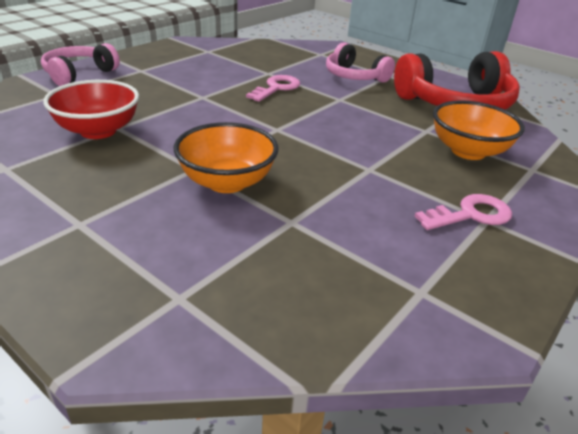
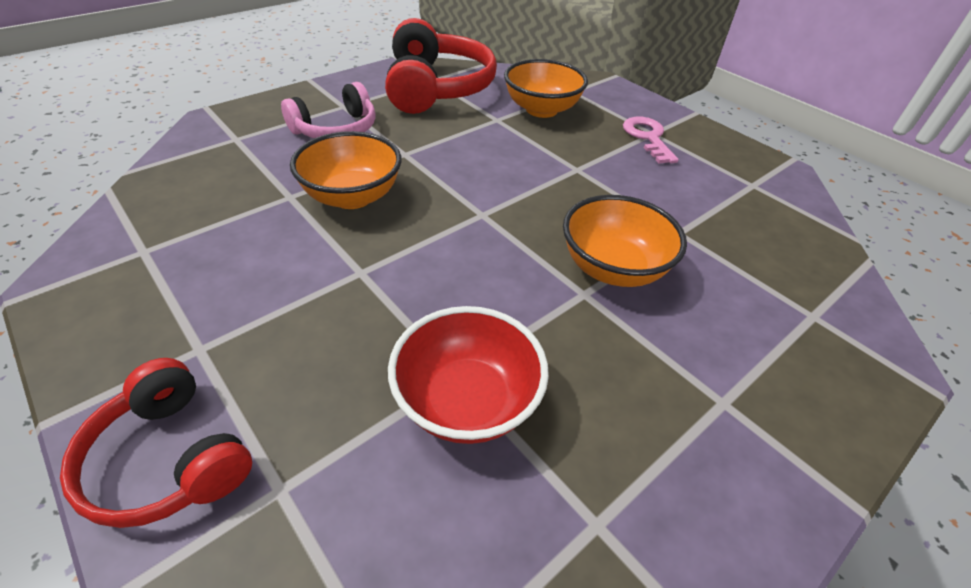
camera: 80 degrees left, 10 degrees up
pink headphones [41,43,120,86] -> red headphones [60,358,252,528]
pink key [246,75,300,102] -> orange bowl [290,131,402,209]

